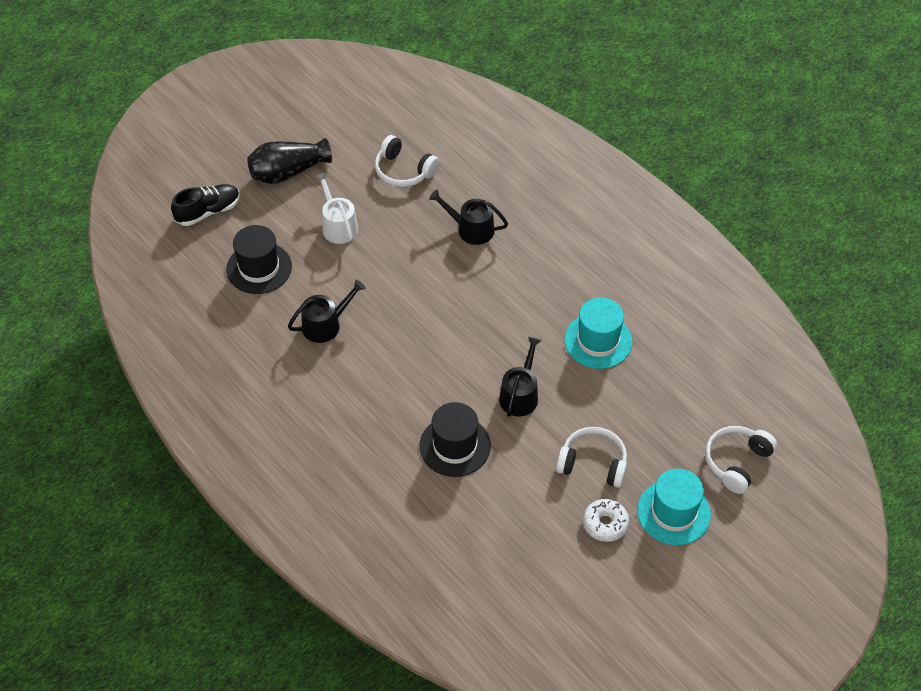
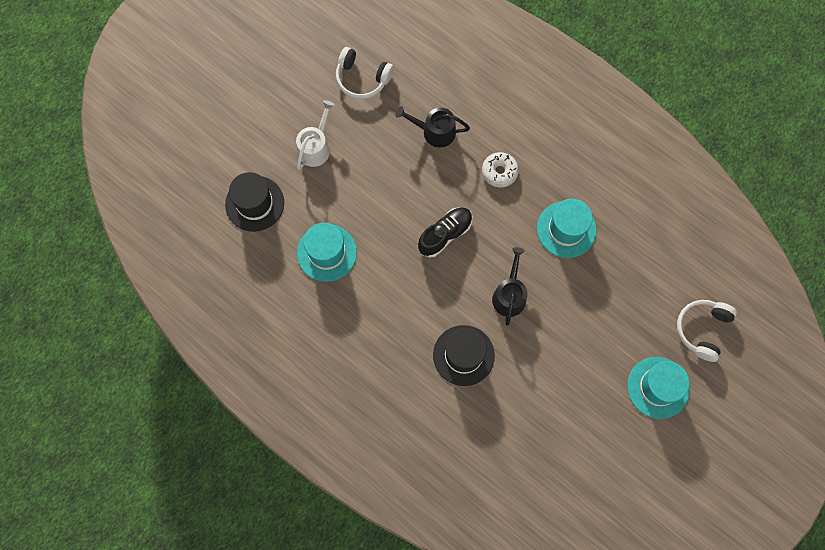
camera: 10 degrees left, 20 degrees up
black shoe [171,184,240,226] -> black shoe moved to [418,207,472,257]
black vase [247,138,332,184] -> none
black watering can [288,279,366,343] -> turquoise hat [297,223,357,282]
white watering can [315,172,358,244] -> white watering can turned 60 degrees clockwise [296,100,335,170]
white headphones [556,427,627,488] -> none
white donut [583,499,629,542] -> white donut moved to [482,152,519,188]

